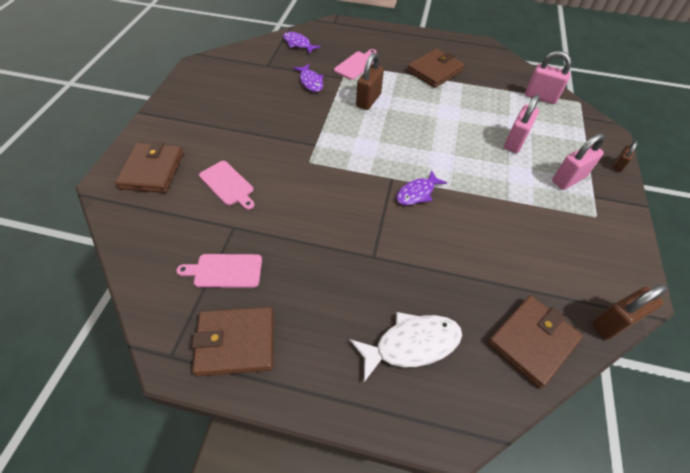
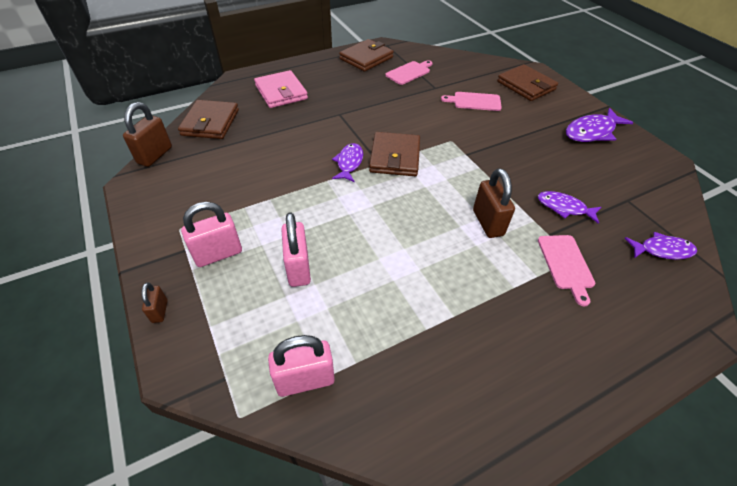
camera: 140 degrees right, 5 degrees down
white fish [350,312,462,382] -> pink wallet [254,70,308,108]
brown wallet [407,49,464,88] -> brown wallet moved to [369,132,420,176]
pink padlock [552,133,605,190] -> pink padlock turned 45 degrees clockwise [181,202,242,267]
none -> purple fish [566,108,634,142]

